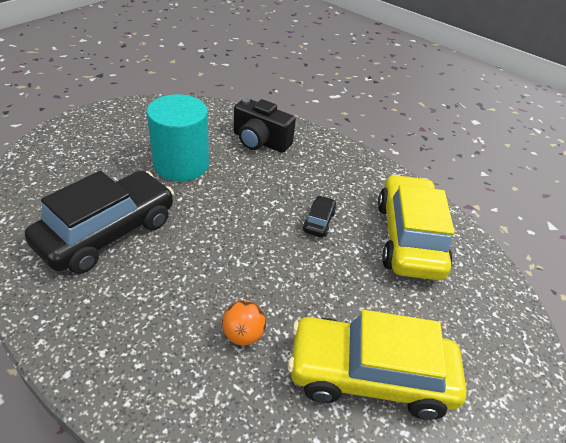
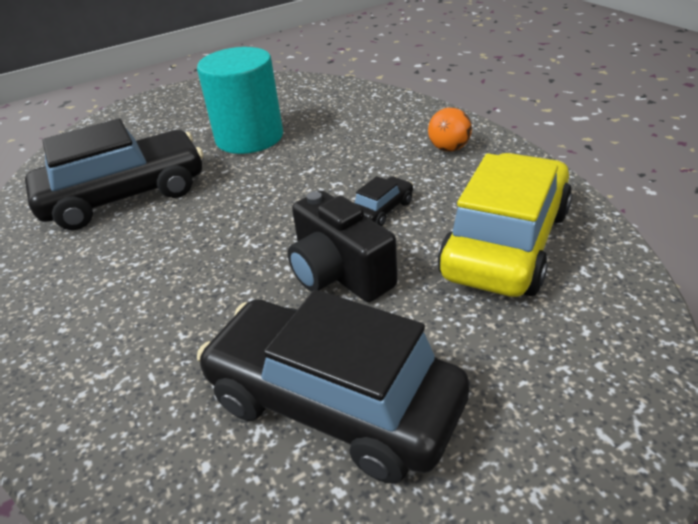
camera: 30 degrees right, 5 degrees down
orange ball [222,300,266,345] -> orange ball moved to [428,107,472,152]
black camera [234,98,296,153] -> black camera moved to [287,191,397,302]
yellow car [288,310,467,420] -> black car [197,290,470,484]

